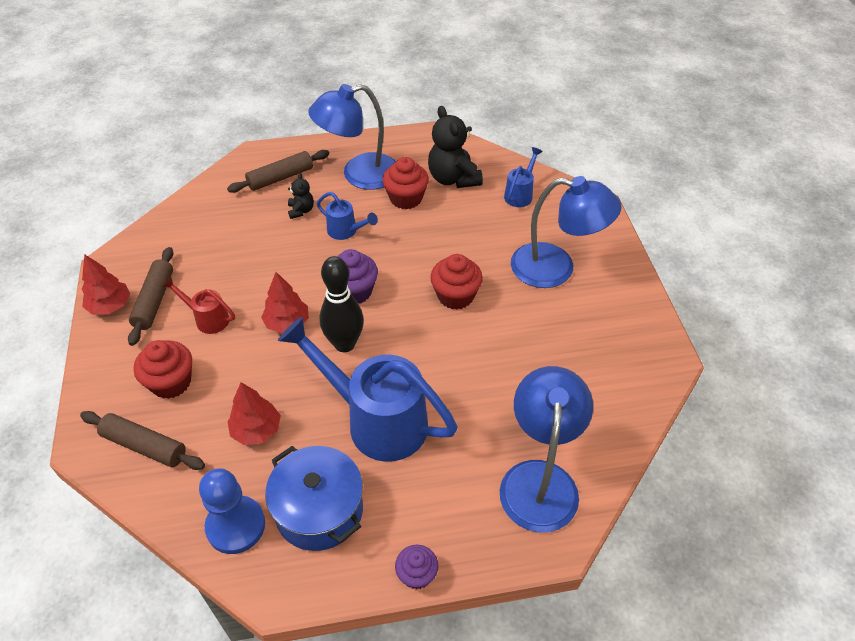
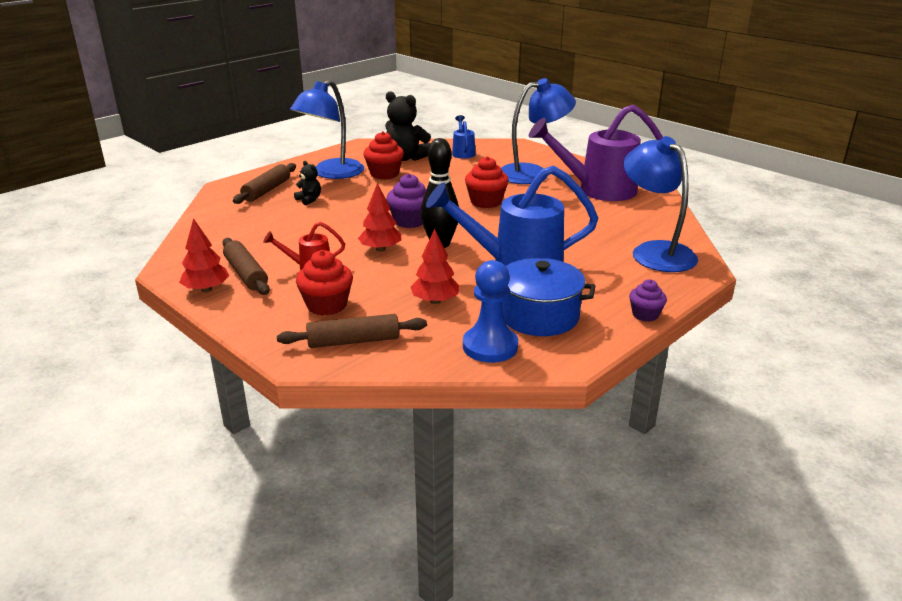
camera: 35 degrees left, 20 degrees down
blue watering can [317,192,378,240] -> none
none -> purple watering can [529,105,663,201]

